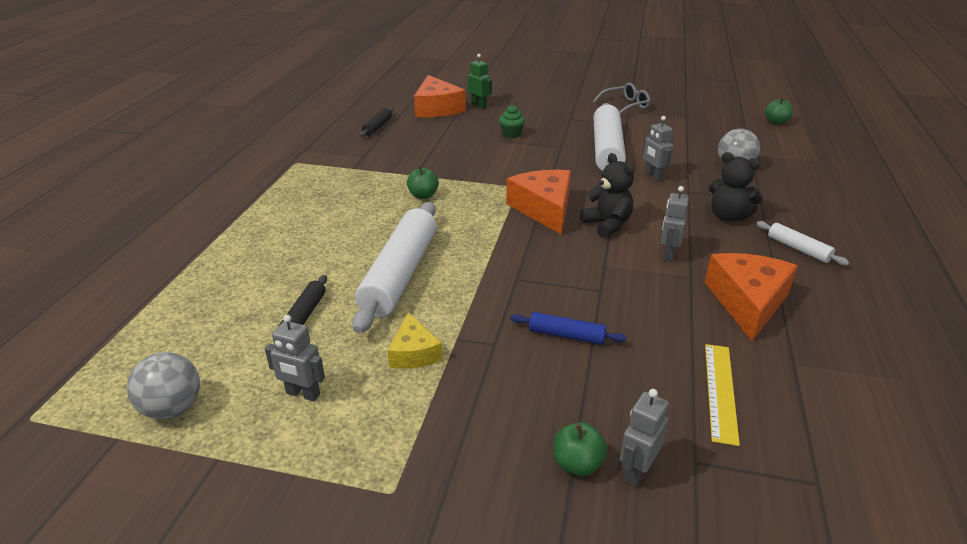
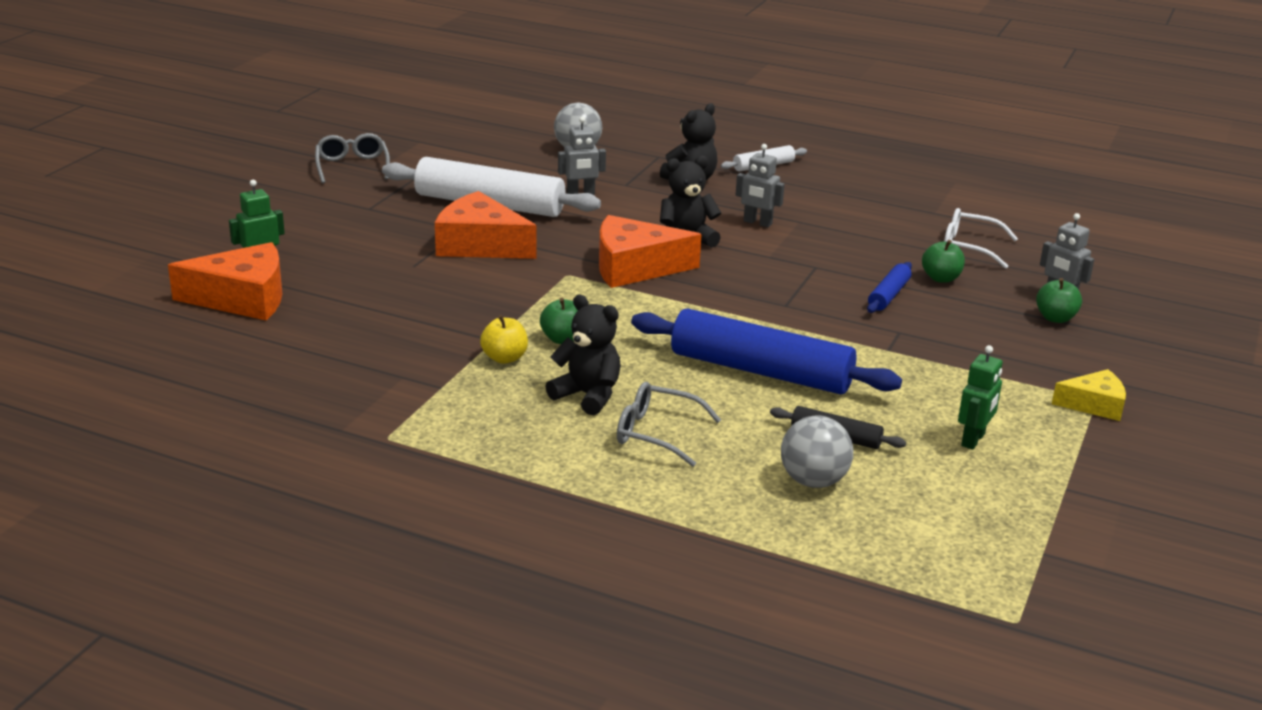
camera: 80 degrees left, 5 degrees down
grey ball [127,352,200,419] -> grey ball moved to [781,415,853,488]
grey robot [265,315,325,402] -> green robot [958,345,1003,450]
white rolling pin [352,202,437,334] -> blue rolling pin [631,308,902,394]
black rolling pin [360,107,393,137] -> none
yellow cheese [387,312,443,369] -> yellow cheese moved to [1052,369,1126,421]
green cupcake [499,105,525,138] -> none
orange cheese [705,253,798,341] -> orange cheese moved to [435,191,536,259]
yellow ruler [705,344,740,446] -> white glasses [944,208,1018,269]
green apple [765,97,793,125] -> green apple moved to [922,240,965,283]
none -> yellow apple [480,315,528,364]
none -> black teddy bear [545,295,621,415]
none -> grey glasses [617,382,721,467]

